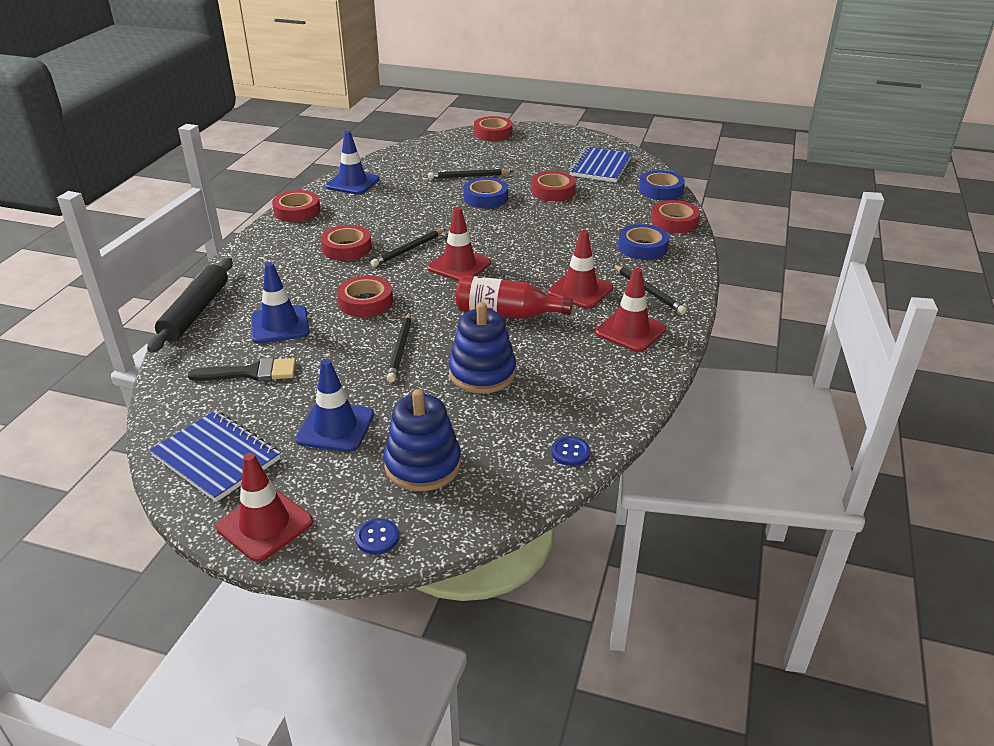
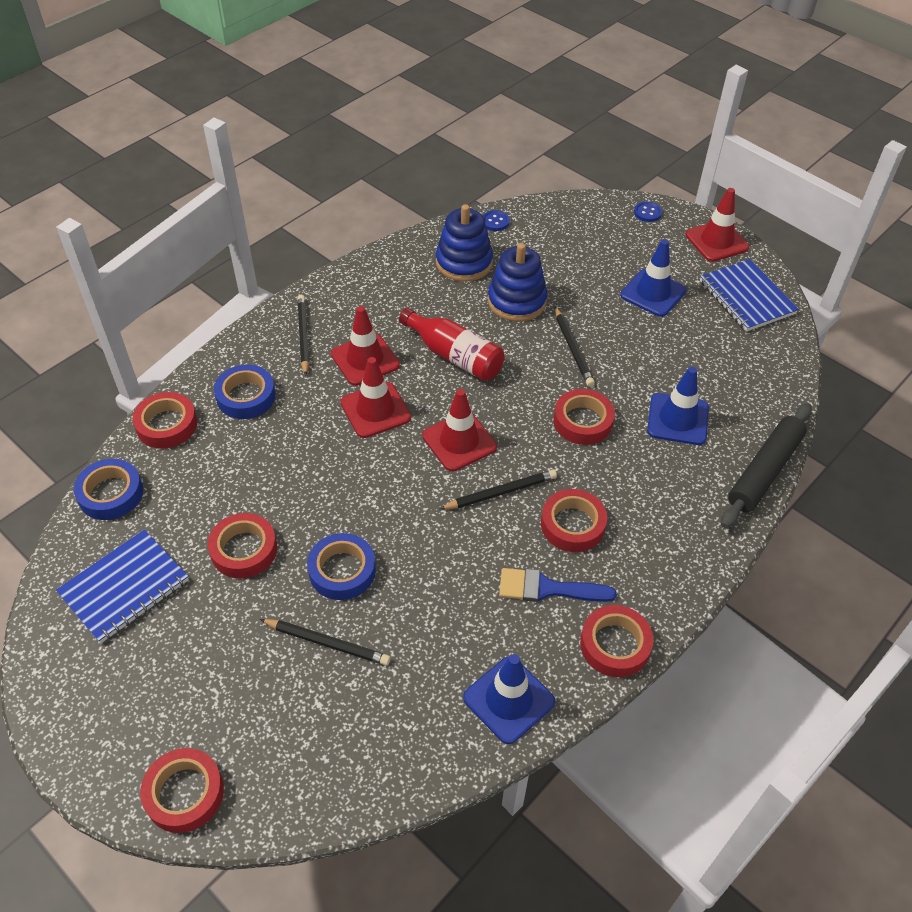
camera: 155 degrees left, 15 degrees up
black brush [187,358,296,381] -> none
blue stacking toy [383,389,461,491] -> blue stacking toy moved to [436,204,493,282]
black pencil [387,312,411,383] -> black pencil turned 135 degrees clockwise [555,307,595,387]
red traffic cone [595,268,666,352] -> red traffic cone moved to [341,357,411,438]
none -> blue brush [499,568,616,602]

